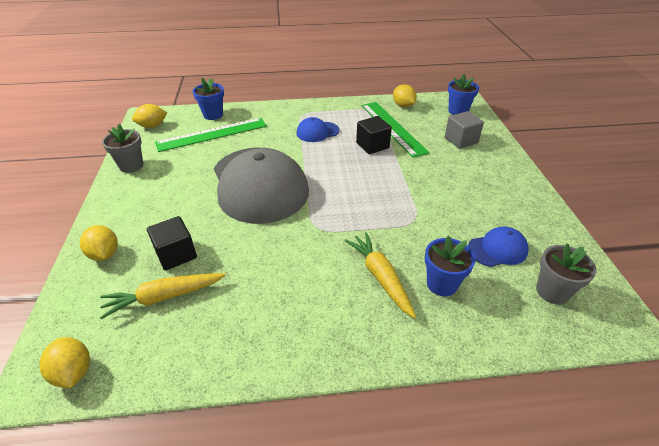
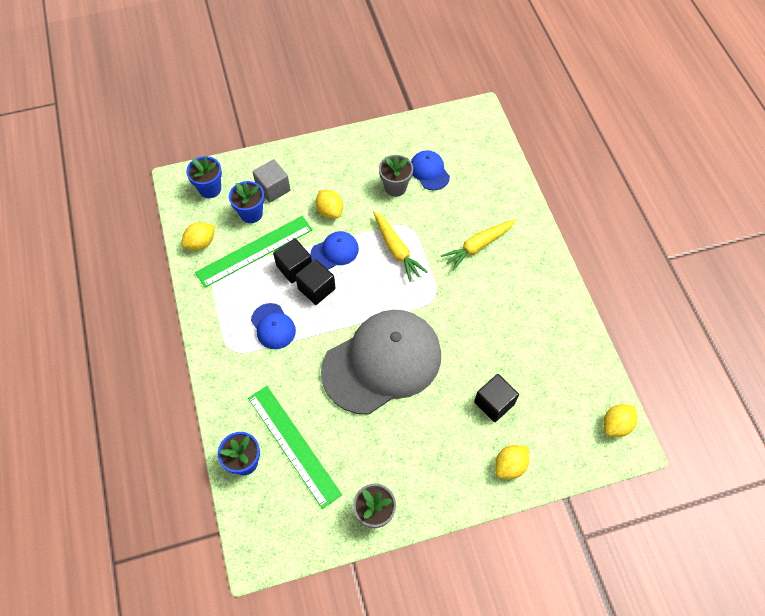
camera: 100 degrees left, 20 degrees up
yellow carrot [100,273,226,319] -> yellow carrot moved to [373,211,428,282]
yellow lemon [132,104,167,128] -> yellow lemon moved to [316,190,343,219]
blue flower pot [425,236,476,296] -> blue flower pot moved to [229,181,265,223]
grey flower pot [536,243,596,304] -> grey flower pot moved to [379,155,413,197]
none -> black cube [295,259,336,305]
none -> blue cap [310,231,359,270]

